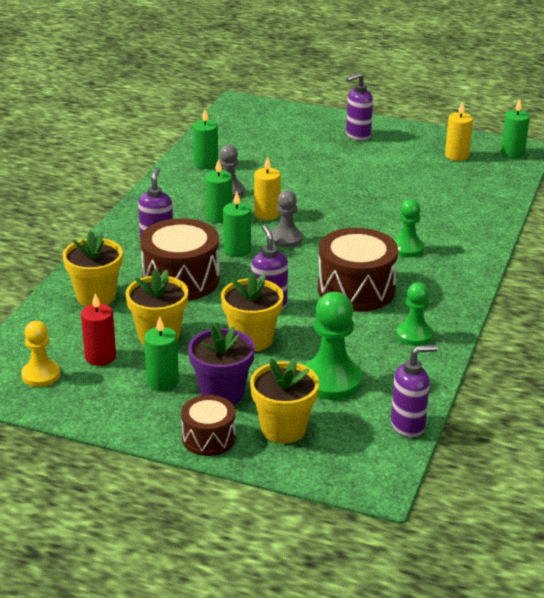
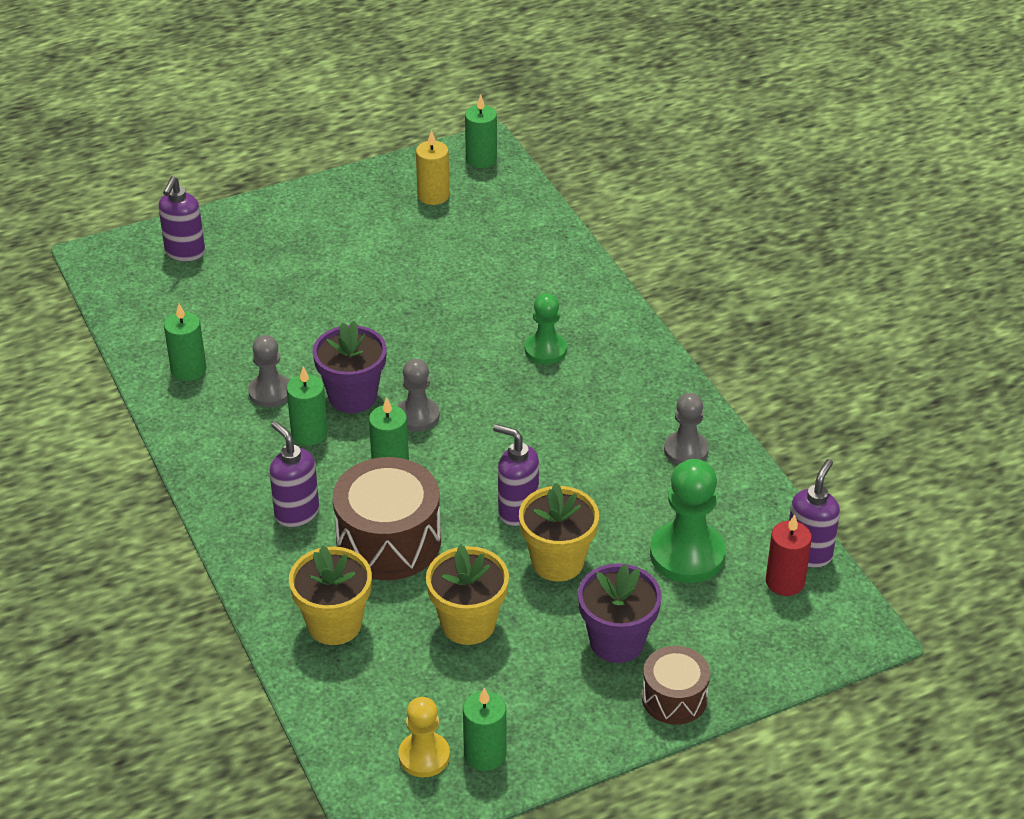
camera: 45 degrees left, 10 degrees up
red candle [81,293,116,366] -> red candle moved to [766,514,812,596]
green candle [144,316,179,391] -> green candle moved to [463,688,506,771]
yellow flower pot [250,358,319,443] -> none
yellow candle [254,156,281,220] -> purple flower pot [312,321,387,413]
brown drum [318,228,398,312] -> none
purple soap dispenser [346,73,373,141] -> purple soap dispenser moved to [158,176,205,261]
green pawn [396,283,433,346] -> grey pawn [664,393,709,465]

